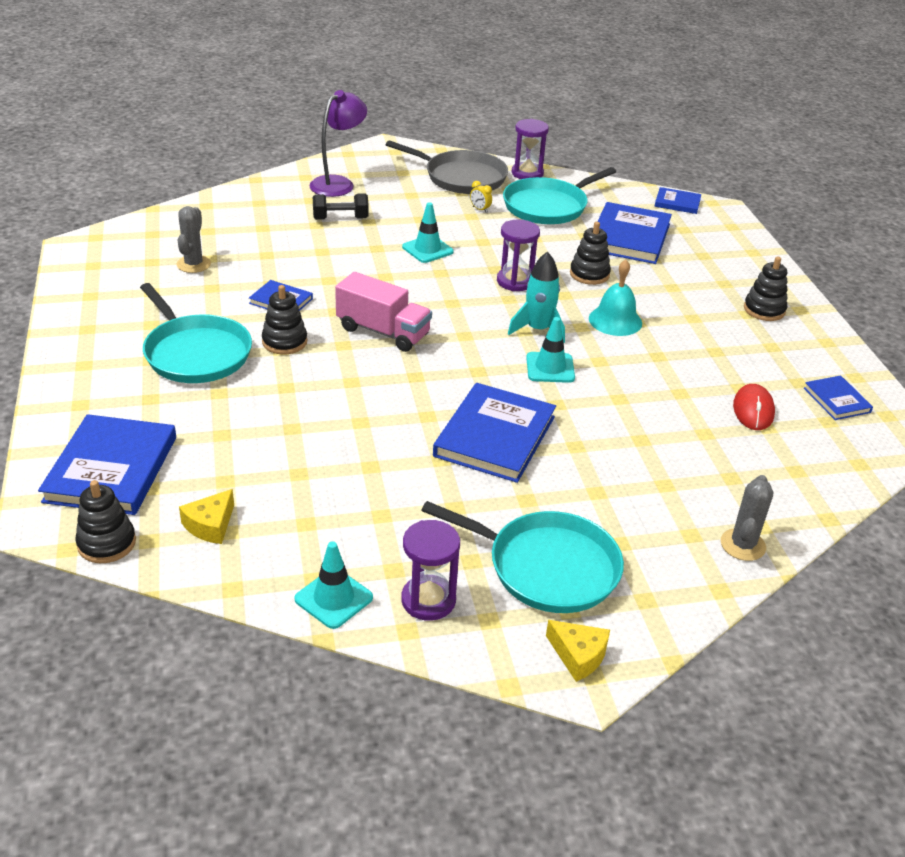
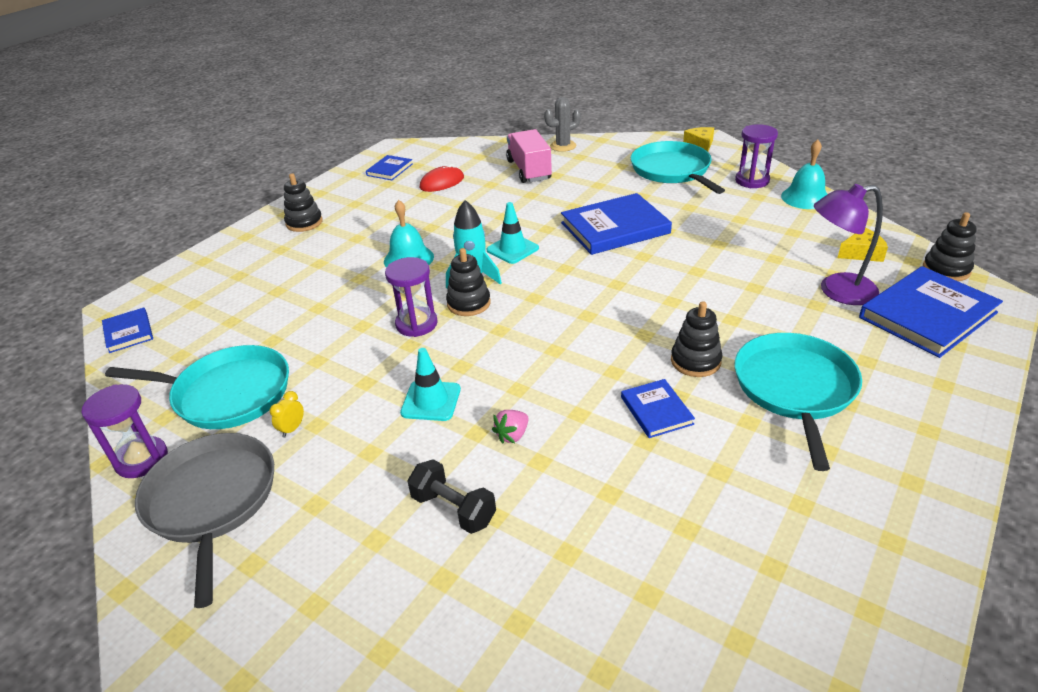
camera: 130 degrees left, 0 degrees up
grey cactus [177,206,211,273] -> none
turquoise traffic cone [294,541,373,629] -> turquoise bell [781,140,827,209]
purple lamp [310,90,367,197] -> purple lamp moved to [814,184,883,305]
pink truck [335,272,432,352] -> pink truck moved to [506,129,552,183]
yellow clock [470,181,492,213] -> yellow clock turned 150 degrees counterclockwise [270,391,304,438]
black stacking toy [570,222,611,285] -> black stacking toy moved to [446,248,491,316]
blue book [597,202,672,264] -> none
none -> pink strawberry [492,410,529,444]

